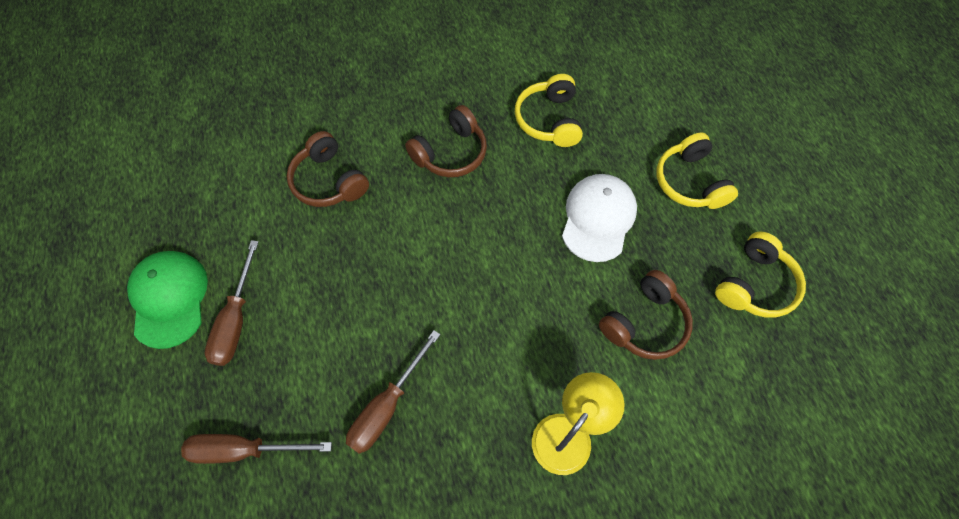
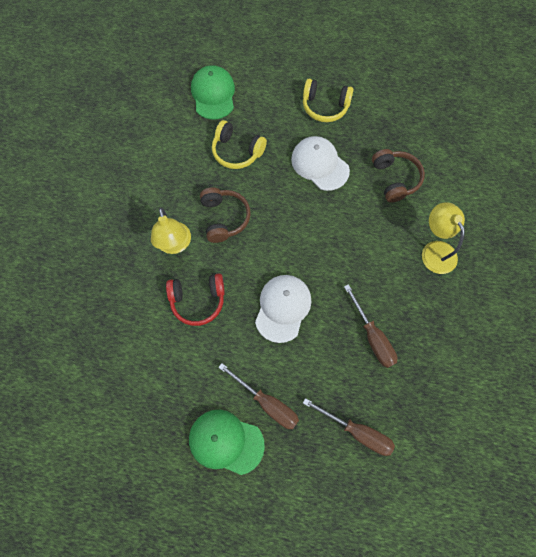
camera: 60 degrees left, 5 degrees up
brown screwdriver [181,434,332,464] -> brown screwdriver turned 90 degrees counterclockwise [303,398,395,456]
brown headphones [287,131,369,207] -> red headphones [166,274,225,326]
yellow headphones [715,232,806,318] -> none
none -> yellow lamp [151,208,191,254]
none -> green cap [191,65,235,119]
none -> white cap [255,275,311,343]

